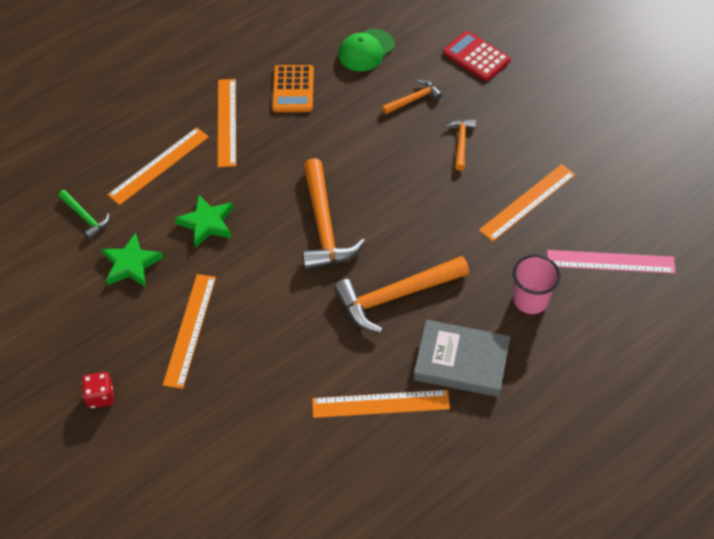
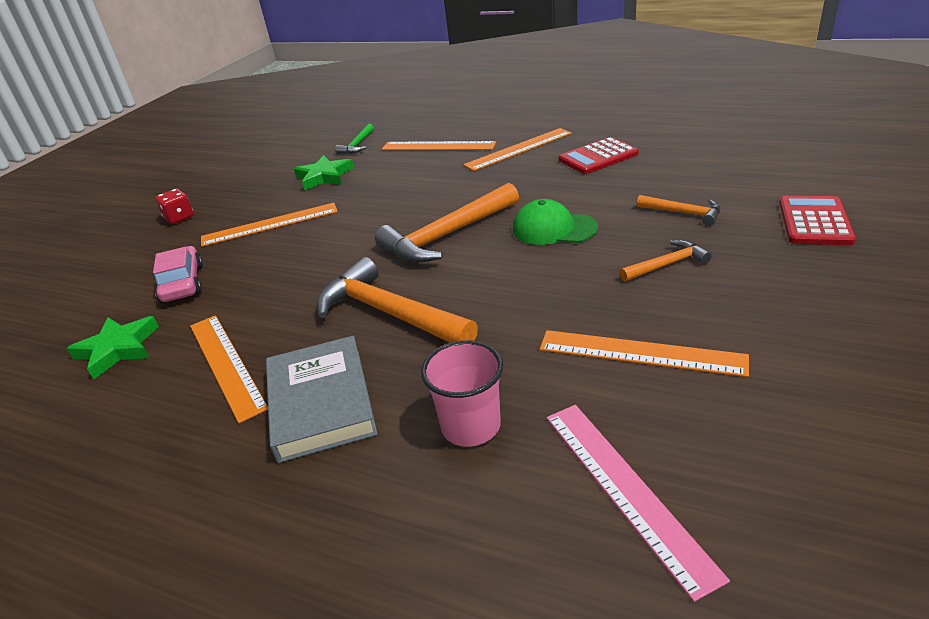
camera: 65 degrees right, 20 degrees down
green star [174,194,233,248] -> green star moved to [67,316,159,380]
orange calculator [272,65,314,112] -> red calculator [559,137,639,174]
green cap [339,29,395,71] -> green cap moved to [513,199,598,245]
none -> pink car [153,246,203,303]

